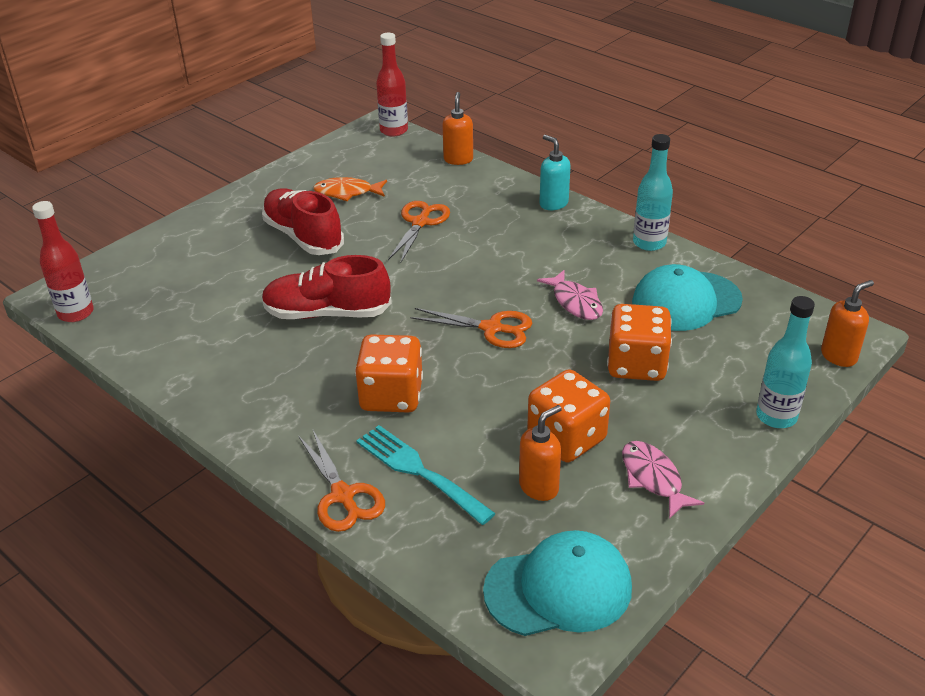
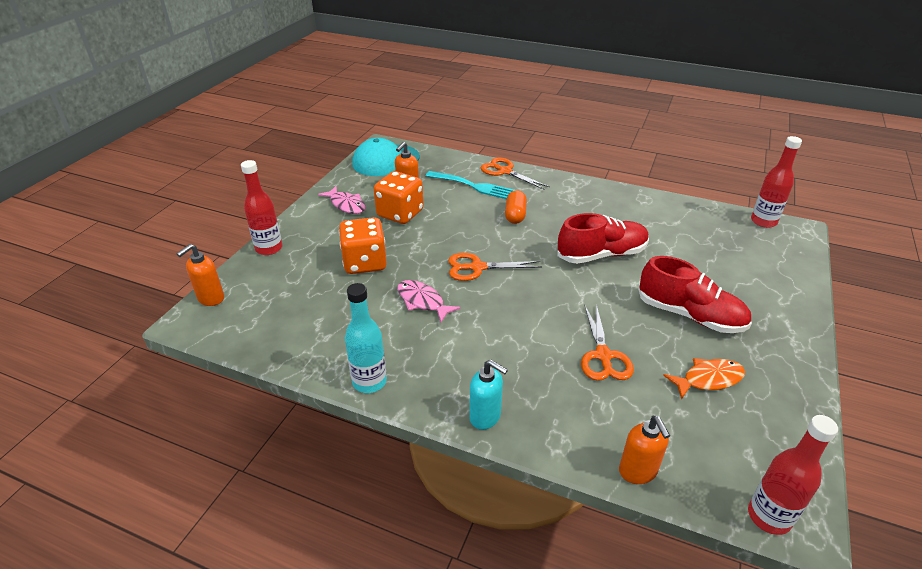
camera: 160 degrees right, 0 degrees up
orange dice [355,334,423,413] -> orange capsule [505,190,527,224]
turquoise cap [632,264,743,331] -> none
turquoise bottle [756,296,815,428] -> red bottle [241,160,283,255]

